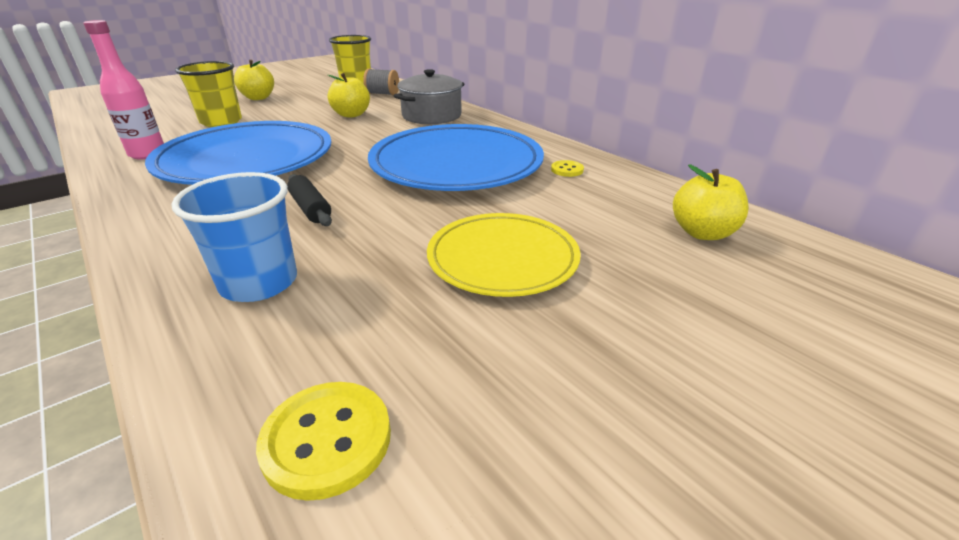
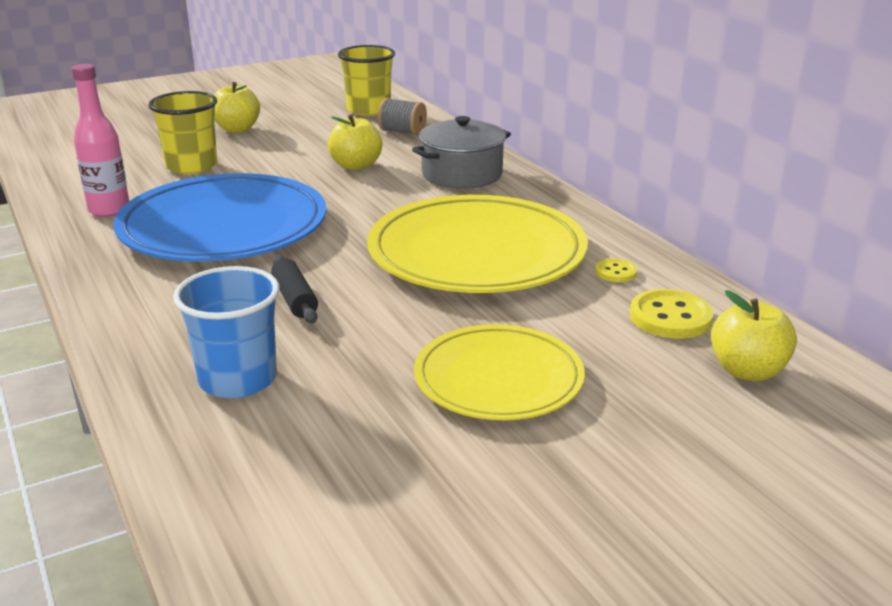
camera: 10 degrees right, 5 degrees down
yellow button [256,382,391,501] -> yellow button moved to [630,289,714,339]
blue plate [368,124,544,191] -> yellow plate [367,195,588,293]

